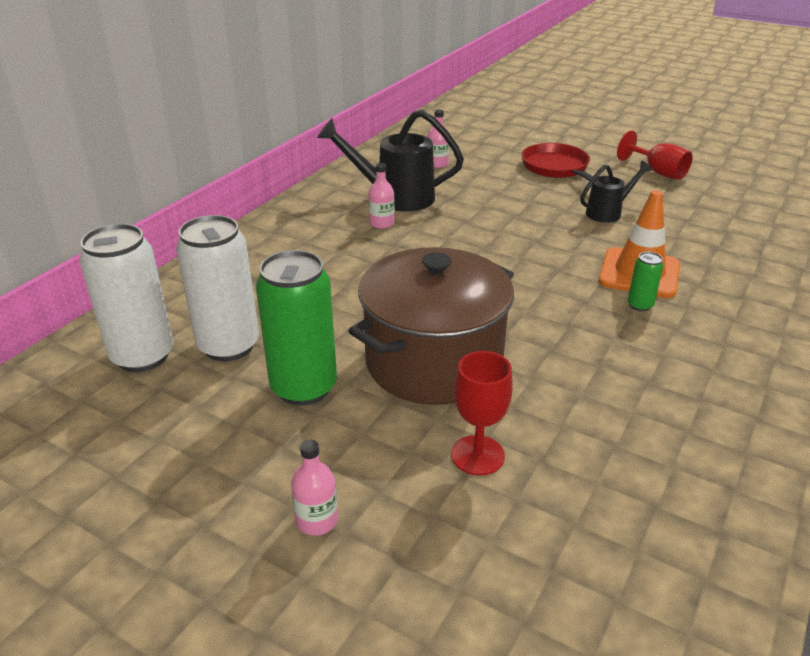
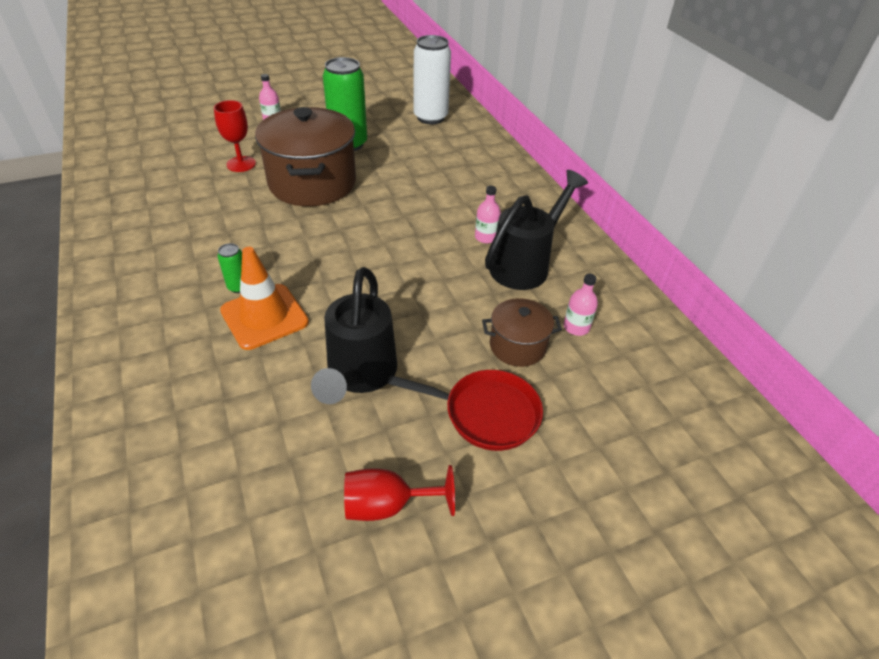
camera: 125 degrees right, 10 degrees up
white can [176,215,259,361] -> none
black watering can [580,161,652,223] -> black watering can [311,267,397,404], size x1.73
none -> brown pot [482,298,562,367]

